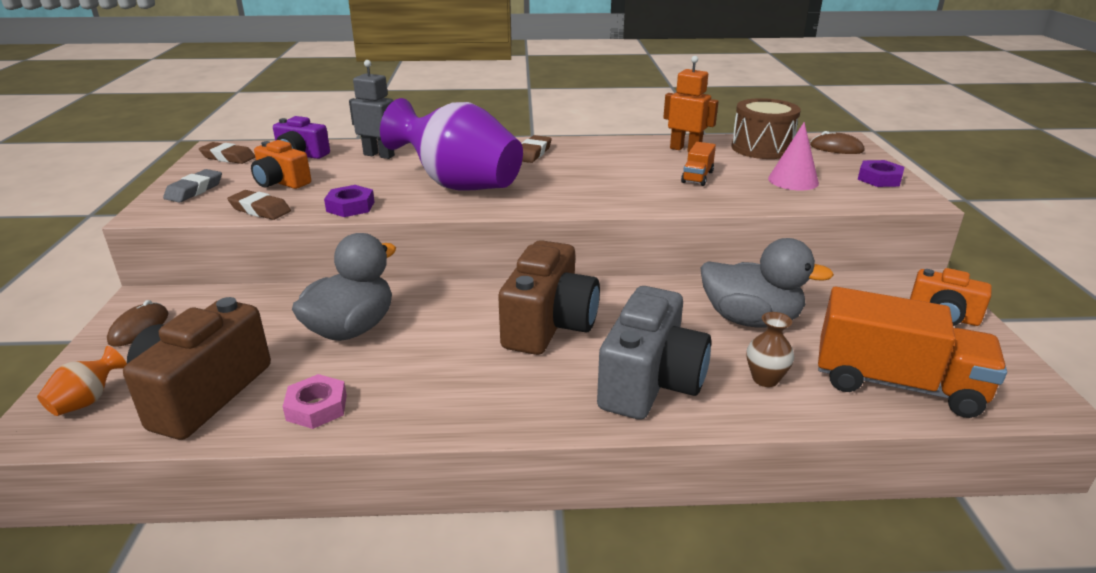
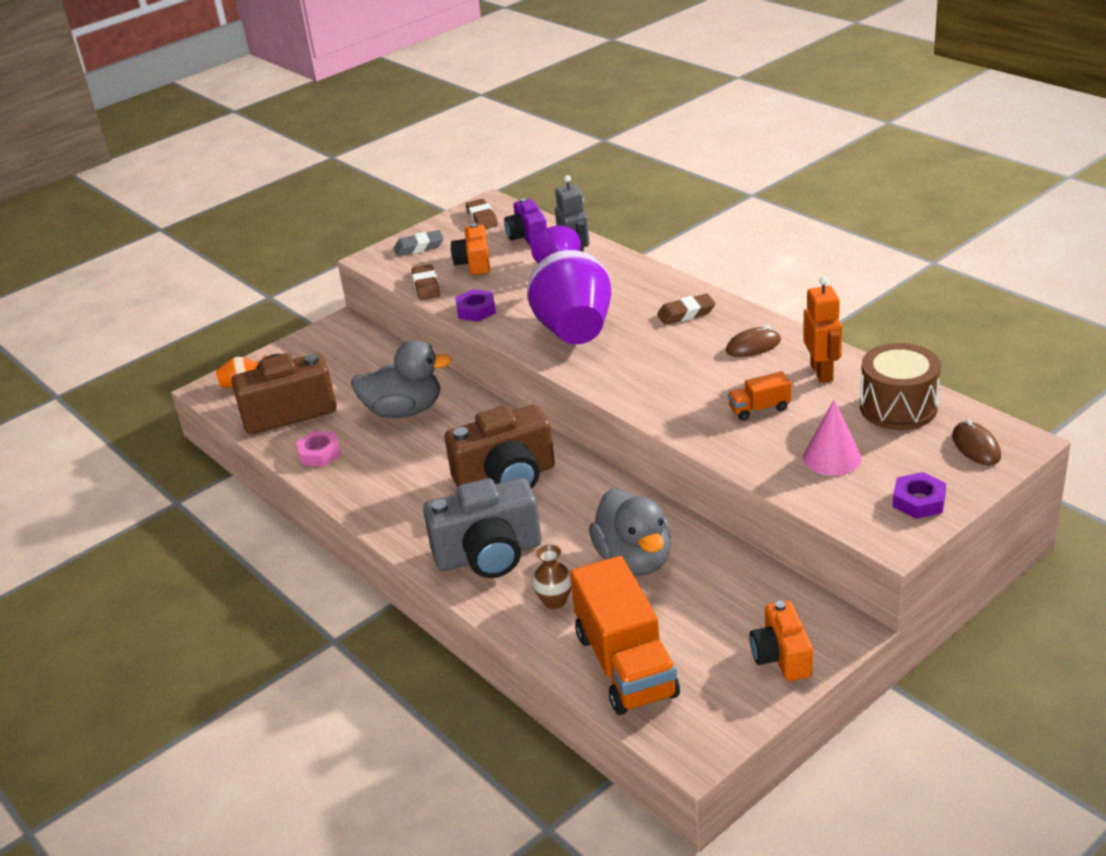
camera: 55 degrees right, 5 degrees up
brown mouse [107,300,169,347] -> brown mouse moved to [726,326,781,357]

